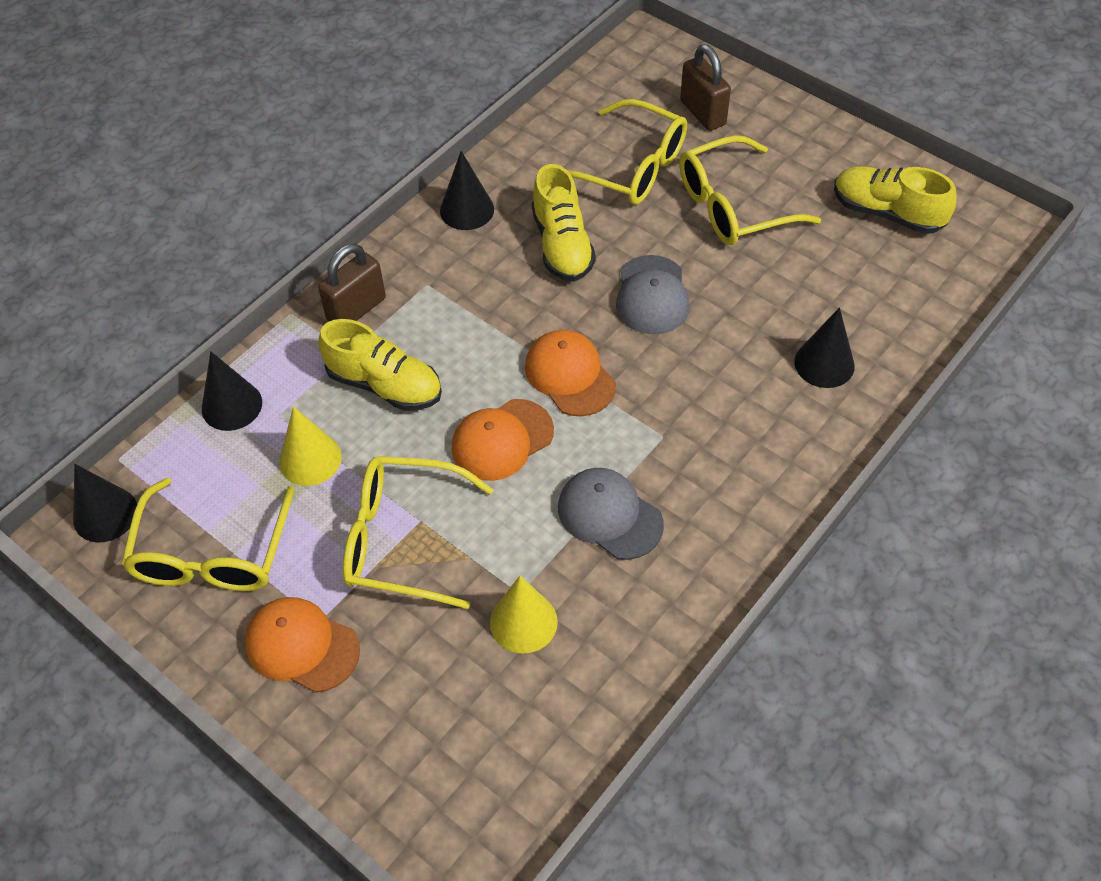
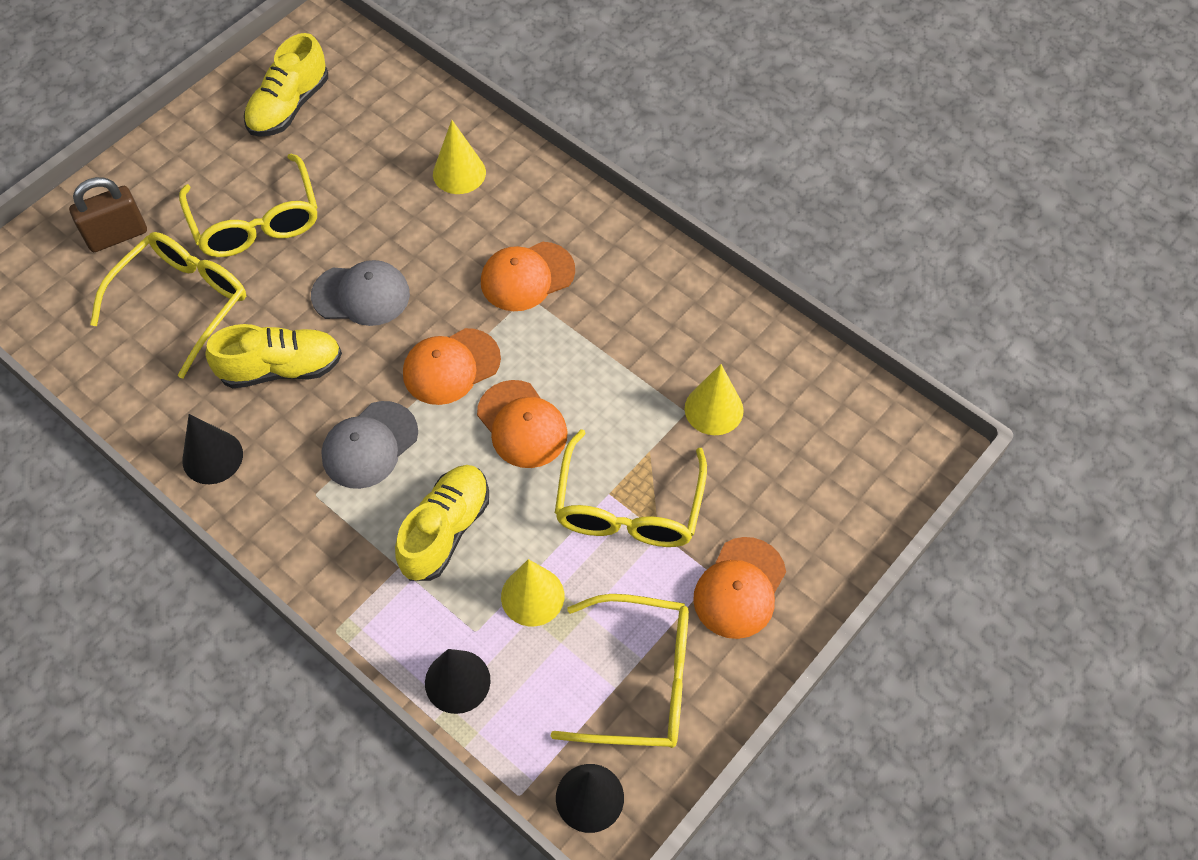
camera: 90 degrees left, 5 degrees up
brown padlock [318,243,386,322] -> none
grey cap [558,468,664,560] -> grey cap moved to [321,401,418,489]
black cone [794,307,855,388] -> yellow cone [433,120,486,194]
none -> orange cap [481,242,575,311]

